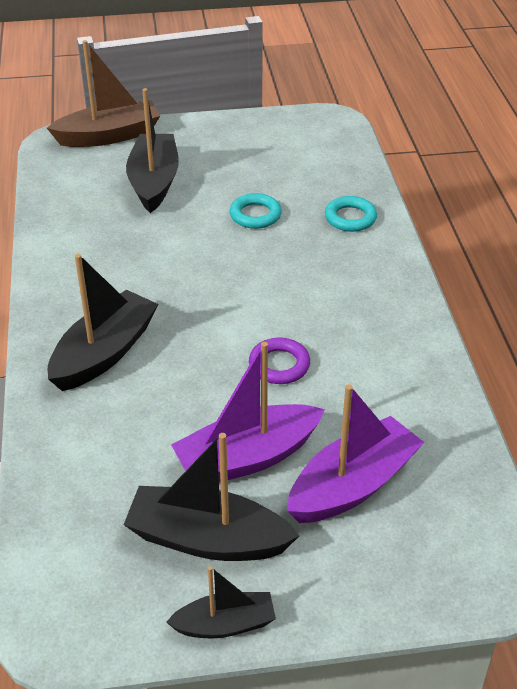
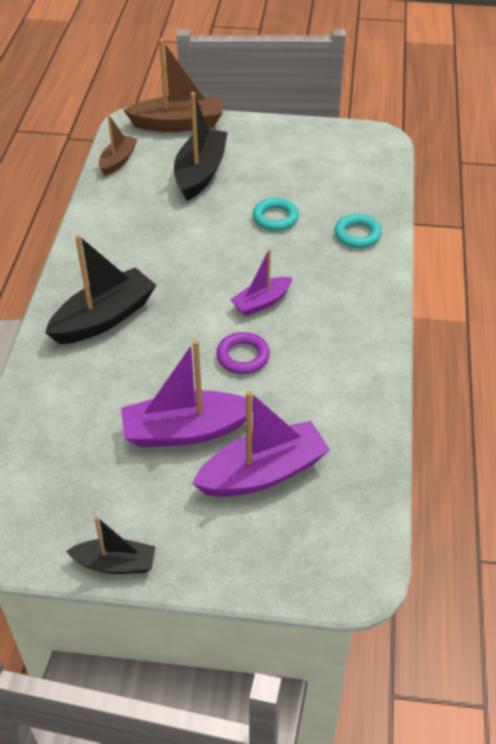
camera: 15 degrees right, 5 degrees up
black boat [124,433,299,561] -> none
none -> brown boat [99,115,138,176]
none -> purple boat [230,249,292,316]

